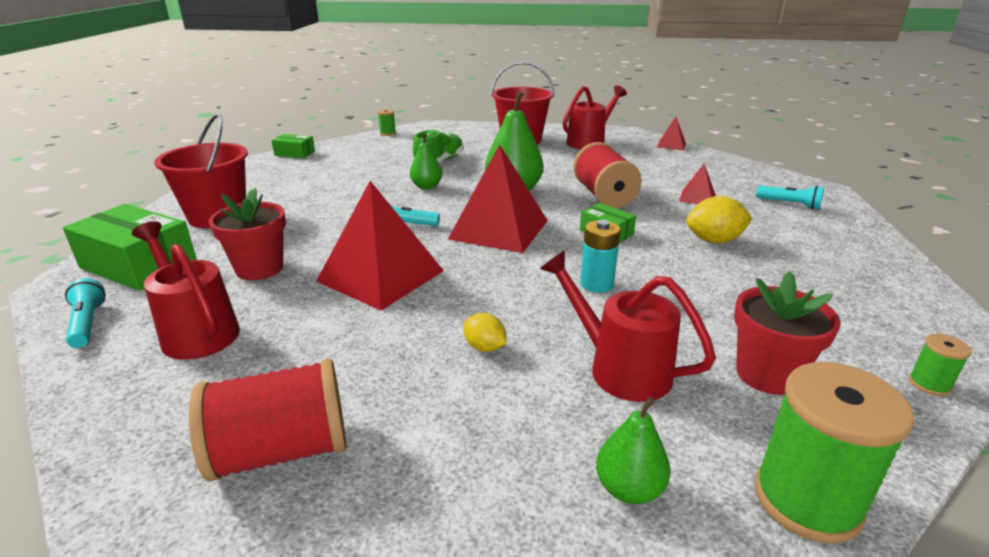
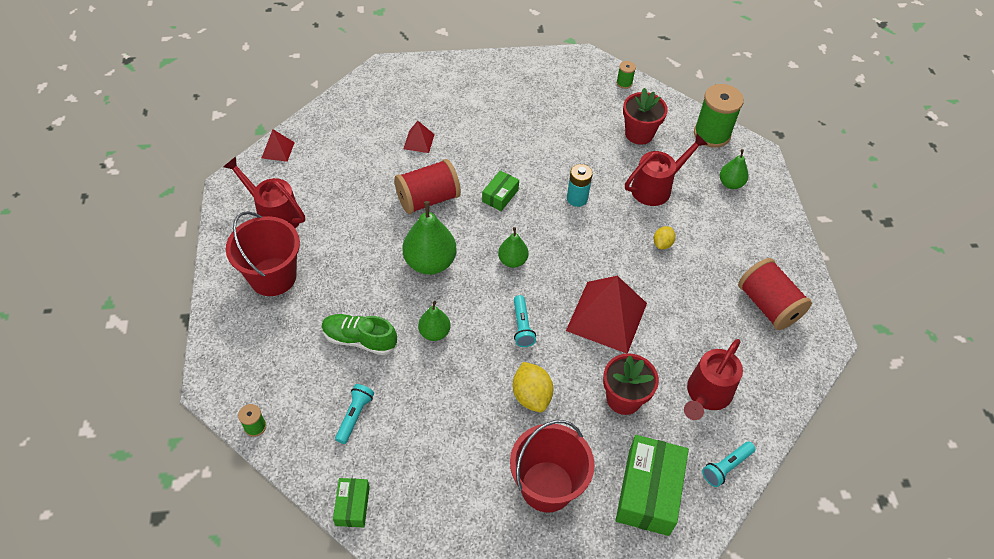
camera: 105 degrees left, 25 degrees up
red pyramid [448,144,548,253] -> green pear [498,227,529,268]
red watering can [540,251,716,402] -> red watering can turned 150 degrees counterclockwise [625,134,708,206]
yellow lemon [686,196,753,243] -> yellow lemon moved to [513,362,553,412]
turquoise flashlight [756,185,824,210] -> turquoise flashlight moved to [335,384,374,444]

